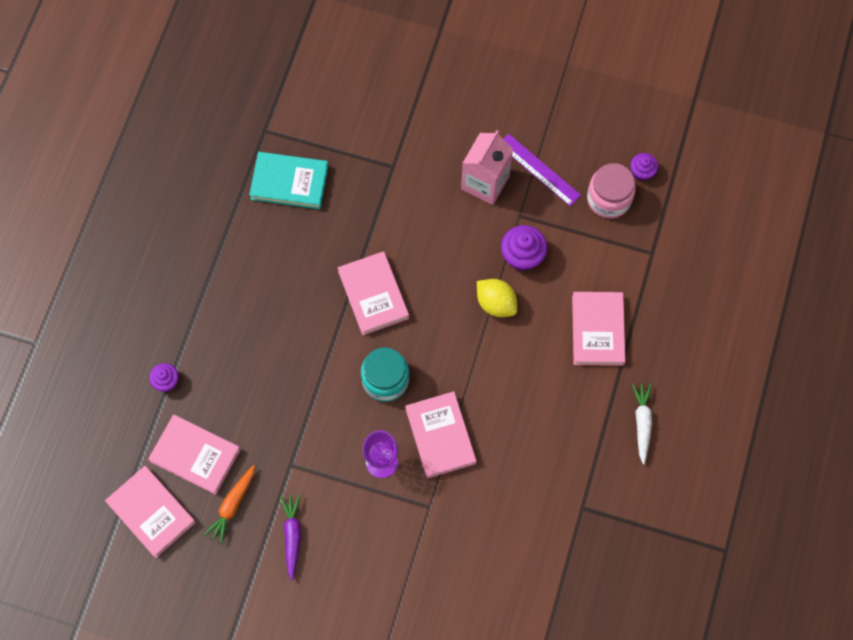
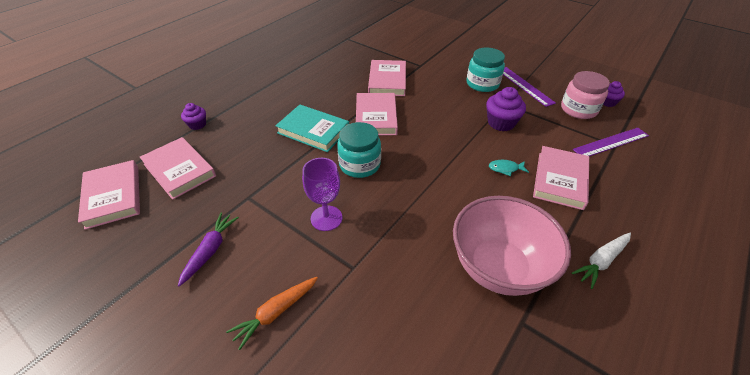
camera: 20 degrees right, 25 degrees down
orange carrot [204,465,255,544] -> orange carrot moved to [226,277,318,350]
turquoise book [249,152,328,209] -> turquoise book moved to [275,105,349,152]
pink book [405,391,477,479] -> pink book moved to [368,60,406,96]
pink carton [461,130,513,205] -> turquoise jar [467,48,505,92]
yellow lemon [477,279,518,317] -> none
white carrot [632,383,652,464] -> white carrot turned 150 degrees counterclockwise [571,233,631,289]
none -> pink bowl [453,196,571,296]
none -> turquoise fish [489,160,529,176]
none -> purple ruler [573,128,649,156]

